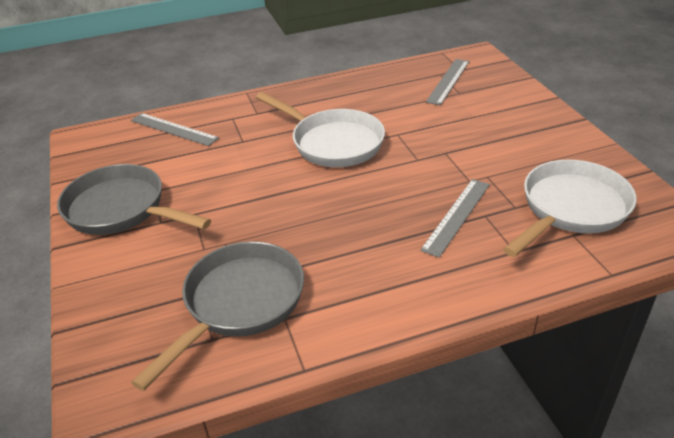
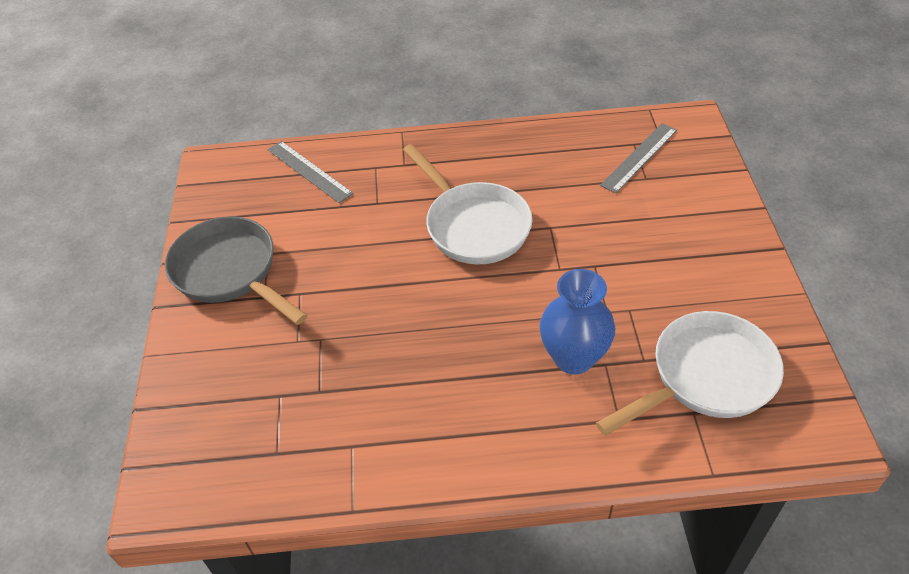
camera: 15 degrees right, 10 degrees up
grey pan [131,241,304,391] -> none
grey ruler [420,179,490,258] -> blue vase [539,269,615,374]

